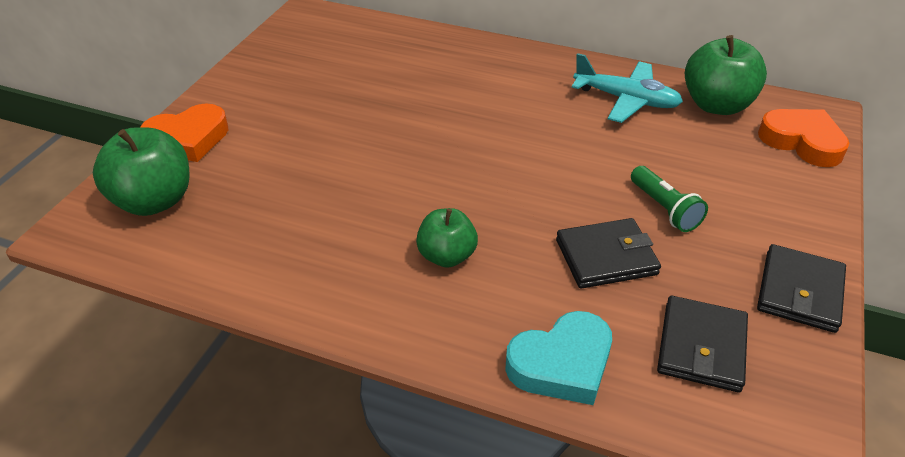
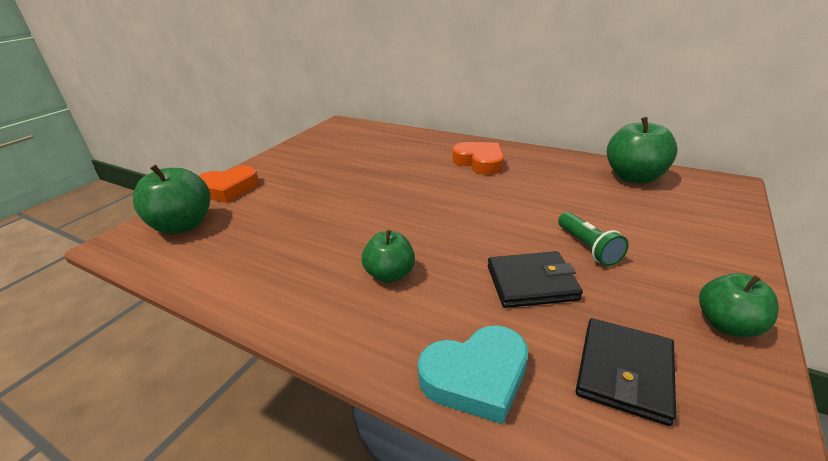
camera: 10 degrees right, 10 degrees down
turquoise plane [572,53,683,123] -> none
black wallet [757,244,846,333] -> green apple [699,273,779,337]
orange heart [758,109,850,167] -> orange heart moved to [452,142,504,175]

